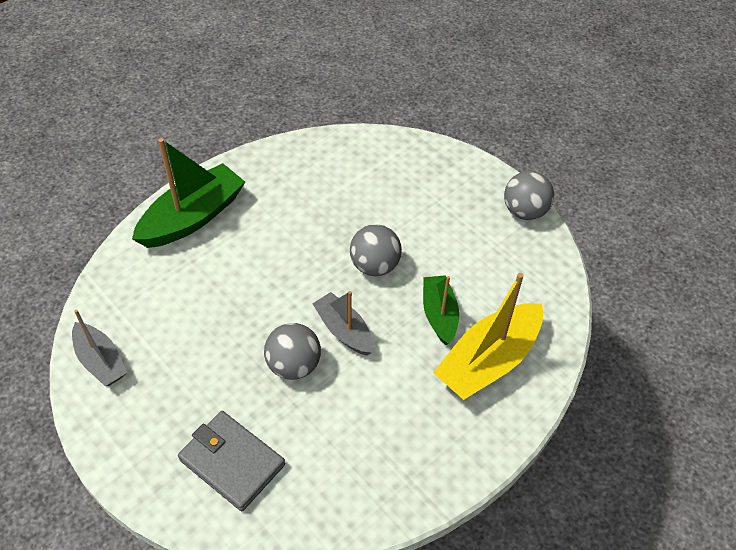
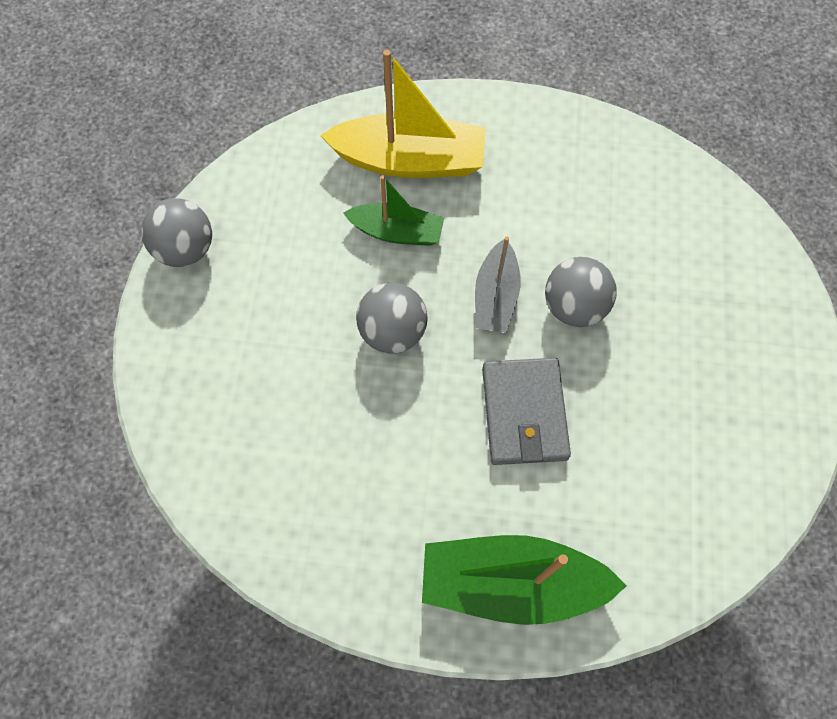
camera: 130 degrees left, 15 degrees up
grey boat [72,309,127,386] -> none
grey wallet [178,411,285,511] -> grey wallet moved to [482,358,571,465]
green boat [423,275,459,345] -> green boat turned 120 degrees counterclockwise [343,175,444,246]

